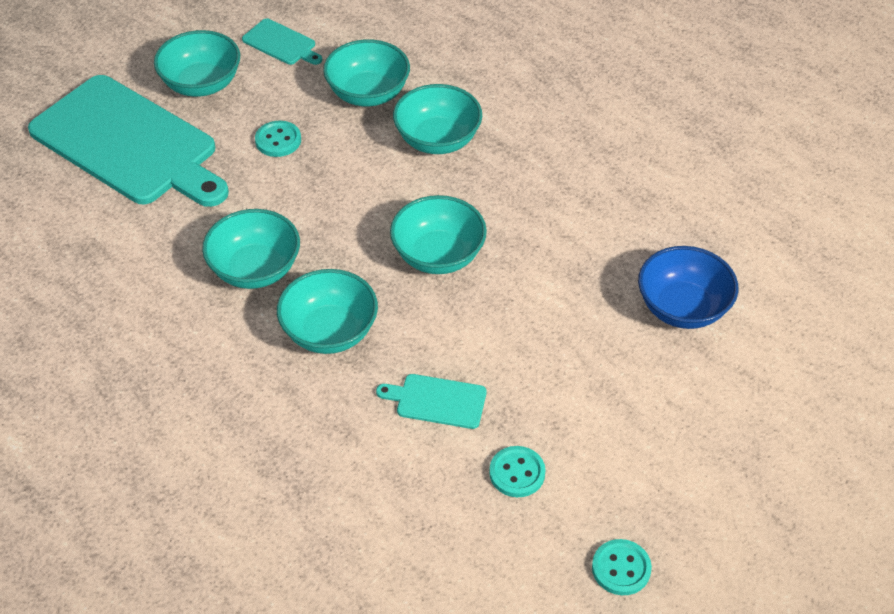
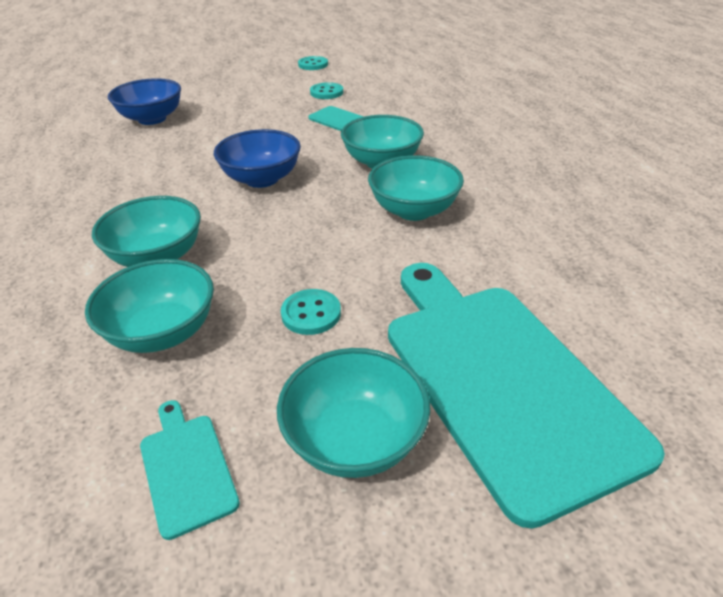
camera: 150 degrees left, 10 degrees down
turquoise bowl [390,195,487,274] -> blue bowl [214,129,301,188]

